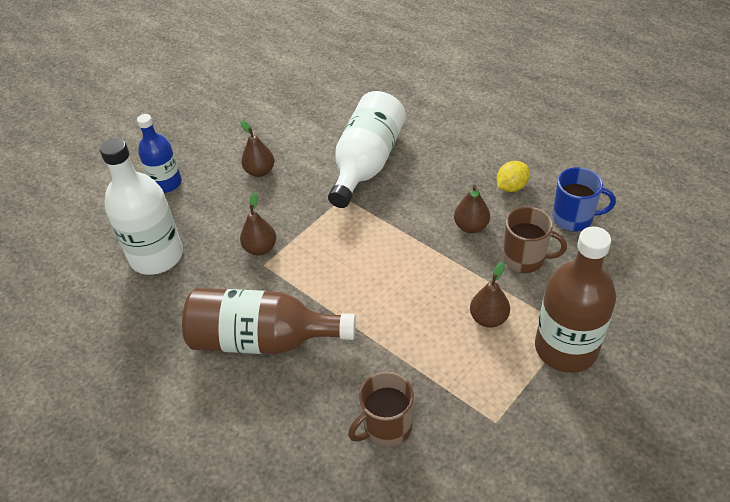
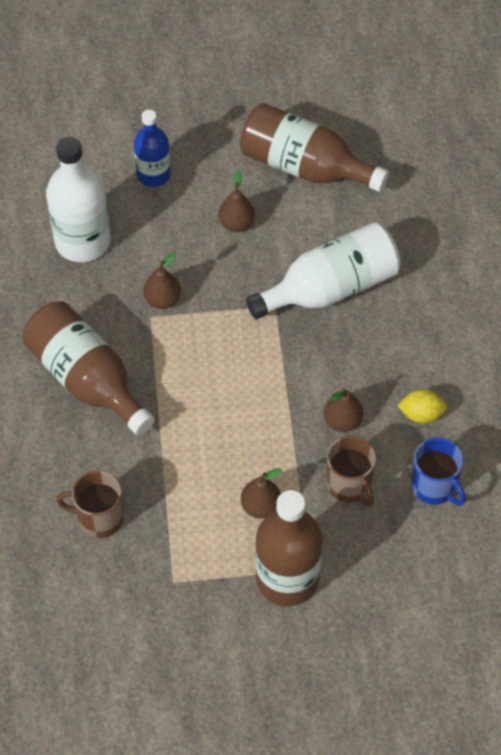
camera: 40 degrees right, 10 degrees up
none -> brown bottle [240,103,389,192]

